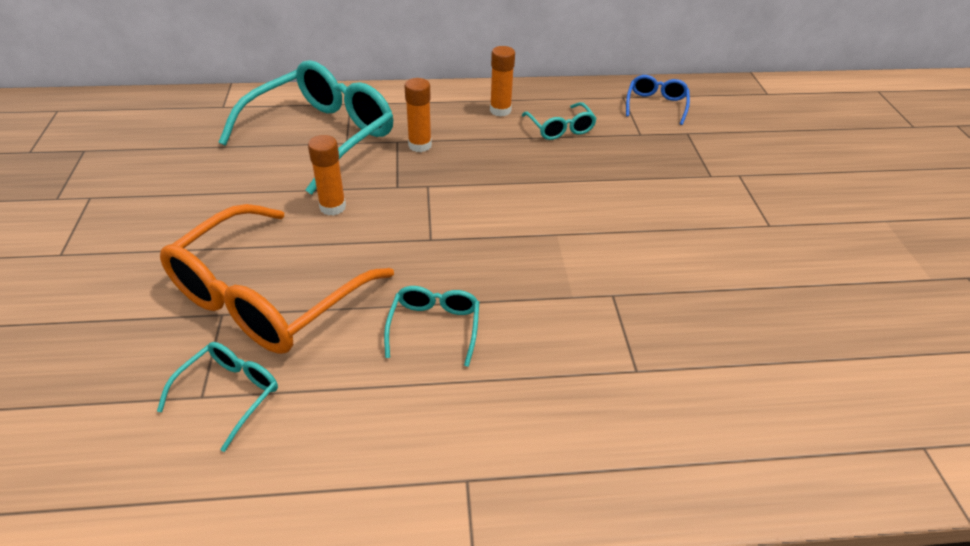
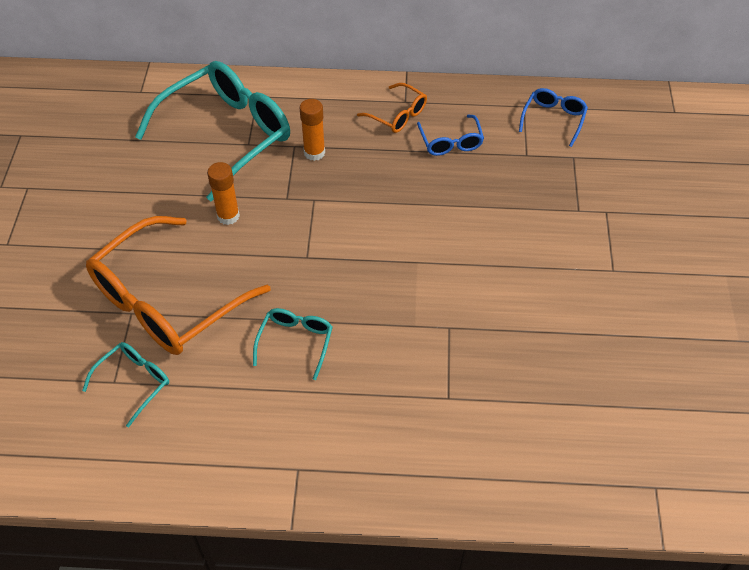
camera: 10 degrees right, 10 degrees up
orange glue stick [490,46,515,117] -> orange glasses [357,83,427,133]
turquoise glasses [522,102,597,140] -> blue glasses [417,115,484,156]

